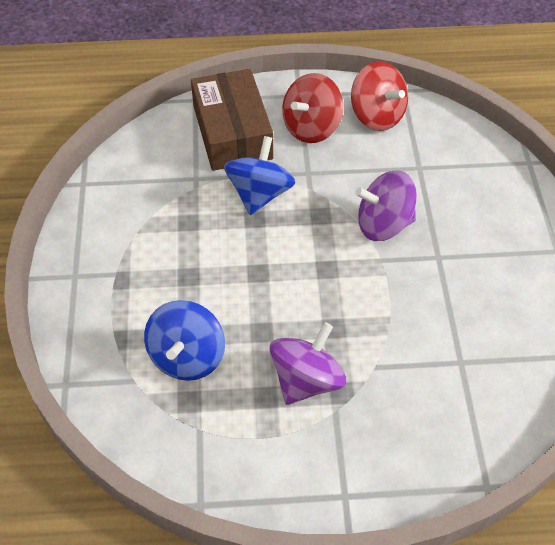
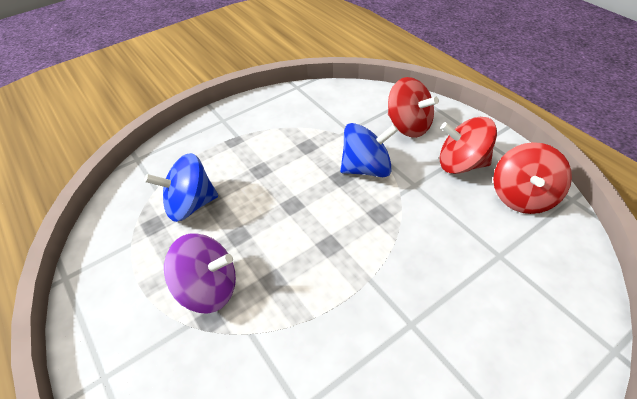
camera: 60 degrees right, 5 degrees down
brown box [191,69,273,171] -> red spinning top [388,77,439,138]
purple spinning top [355,170,417,241] -> none

